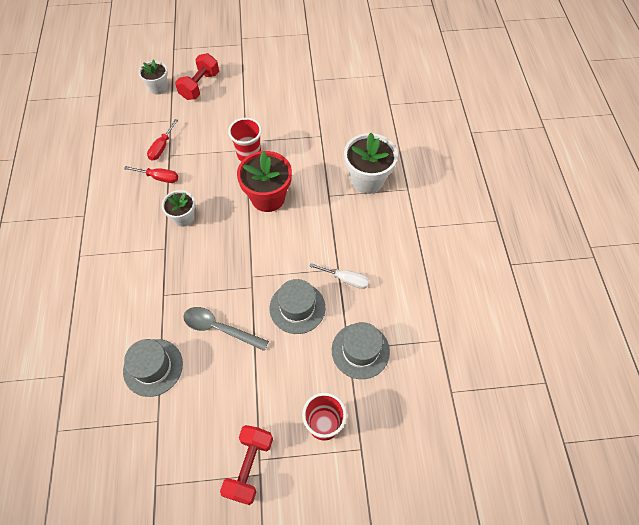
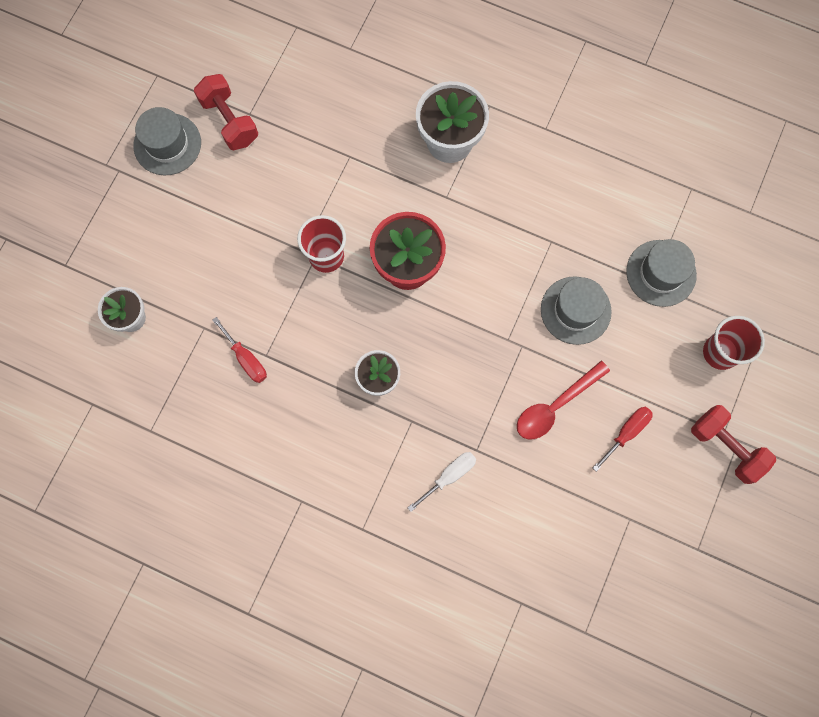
camera: 60 degrees left, 15 degrees up
grey hat [123,339,183,397] -> grey hat moved to [133,107,201,175]
red screwdriver [124,166,178,183] -> red screwdriver moved to [593,407,653,472]
red dumbbell [175,53,219,100] -> red dumbbell moved to [194,74,258,150]
grey spoon [183,307,269,351] -> red spoon [517,361,610,440]
white screwdriver [309,263,369,289] -> white screwdriver moved to [407,452,476,512]

